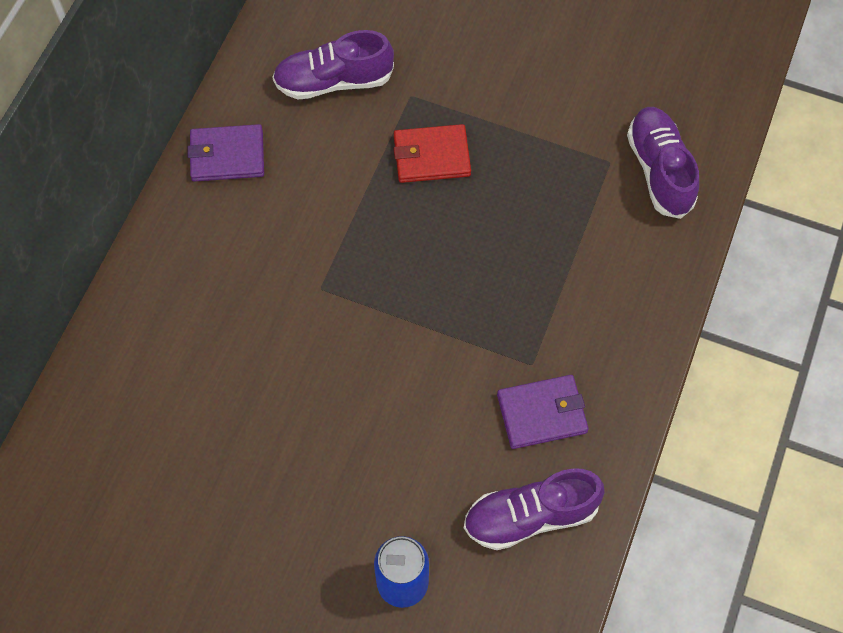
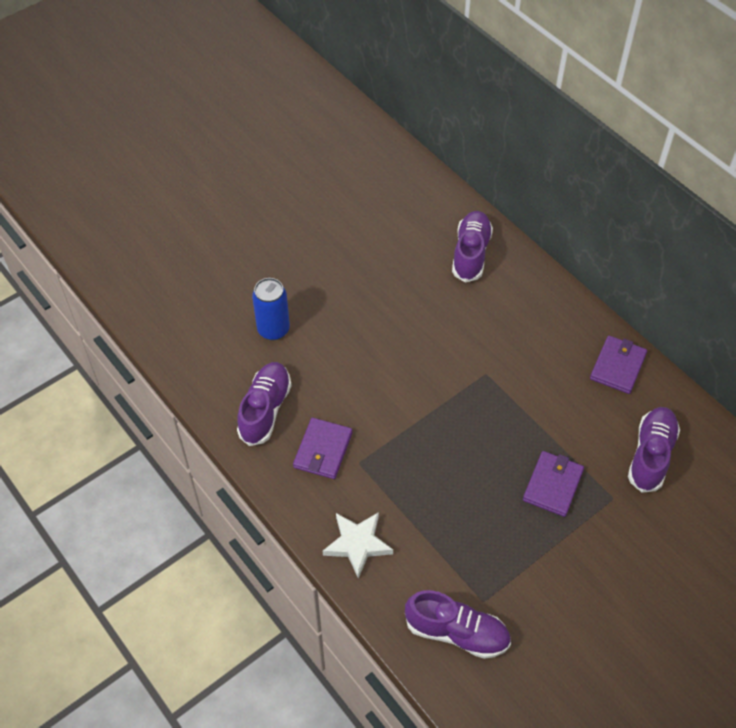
camera: 120 degrees right, 10 degrees down
red wallet [394,124,471,183] -> purple wallet [523,451,584,517]
none -> white star [323,512,393,579]
none -> purple shoe [452,211,493,283]

